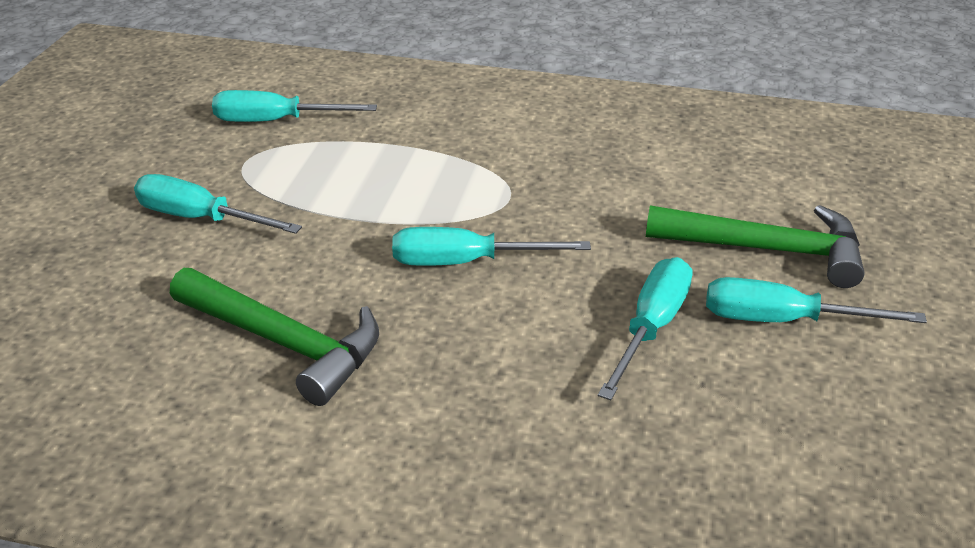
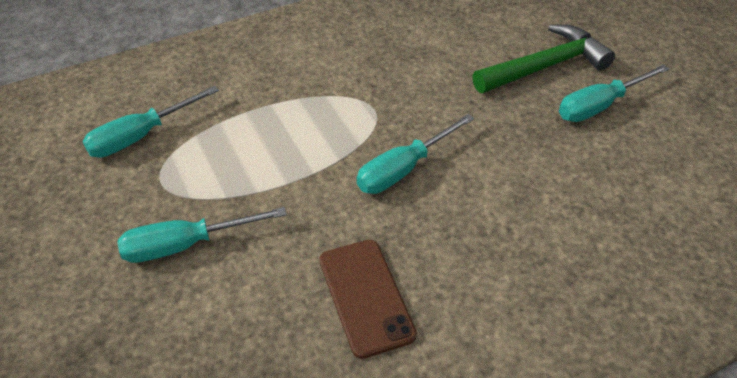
camera: 40 degrees left, 10 degrees up
green hammer [170,268,379,406] -> brown phone [319,240,417,359]
turquoise screwdriver [598,257,693,400] -> none

